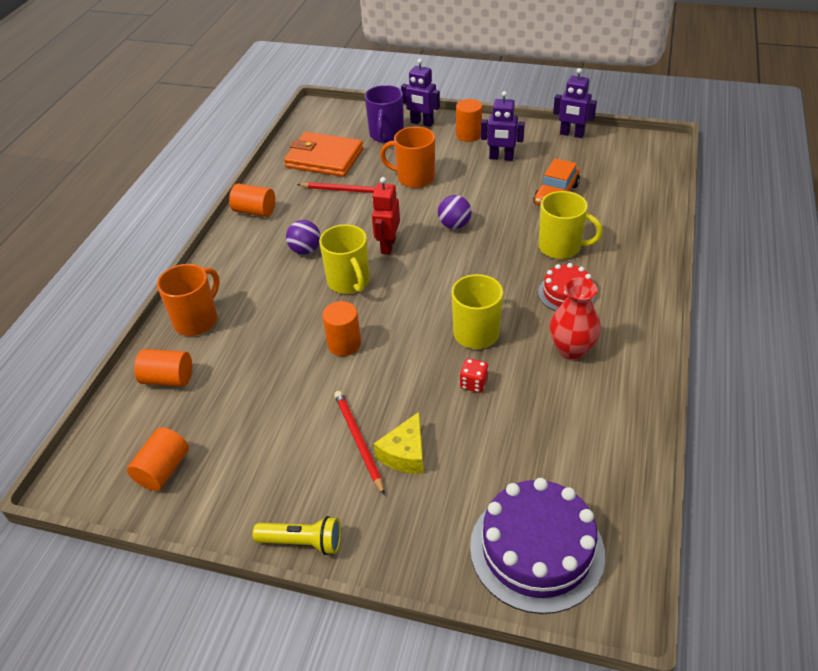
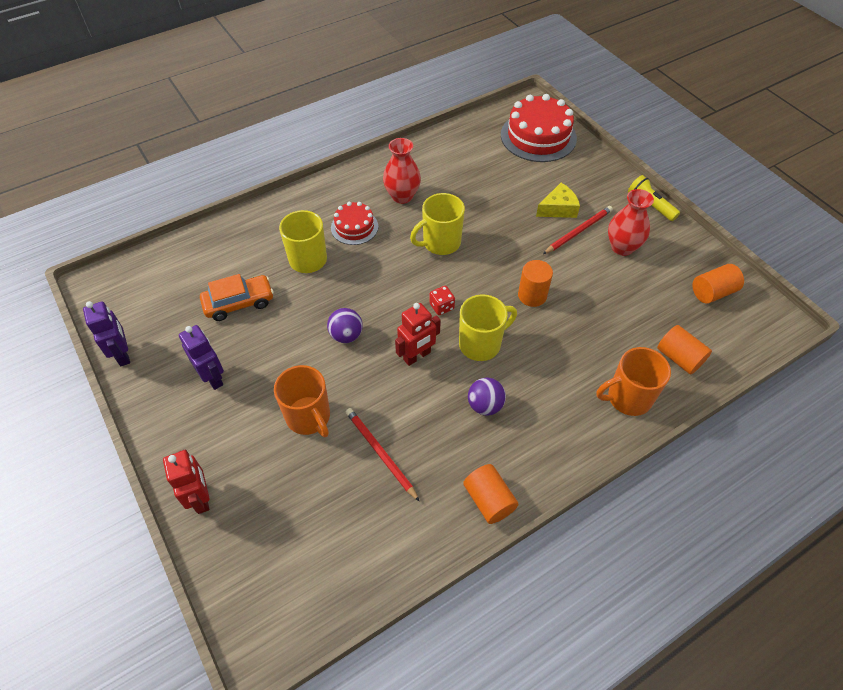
camera: 140 degrees left, 10 degrees up
orange wallet [284,132,363,177] -> none
yellow mug [319,224,370,294] -> yellow mug turned 45 degrees clockwise [459,294,517,361]
red pencil [334,391,385,495] -> red pencil turned 150 degrees counterclockwise [543,206,613,254]
purple mug [365,85,404,143] -> none
purple robot [401,59,440,127] -> red robot [163,449,210,514]
orange cylinder [456,99,482,142] -> none
red dice [460,358,489,393] -> red dice moved to [429,286,455,315]
purple cake [470,478,605,614] -> red cake [501,94,577,162]
none -> red vase [608,189,654,256]

